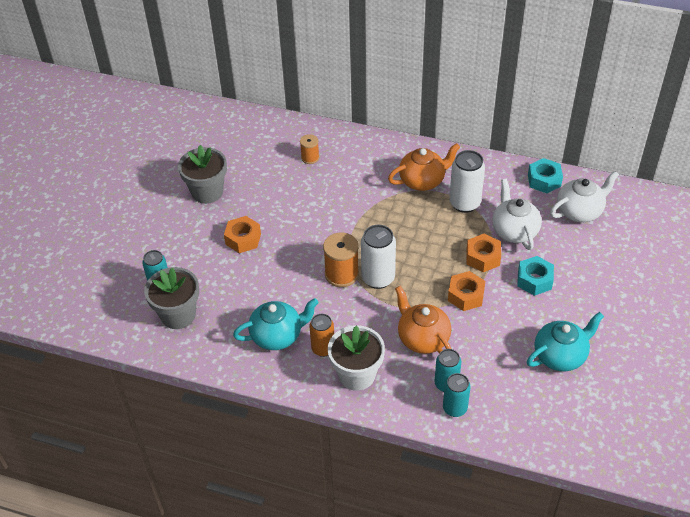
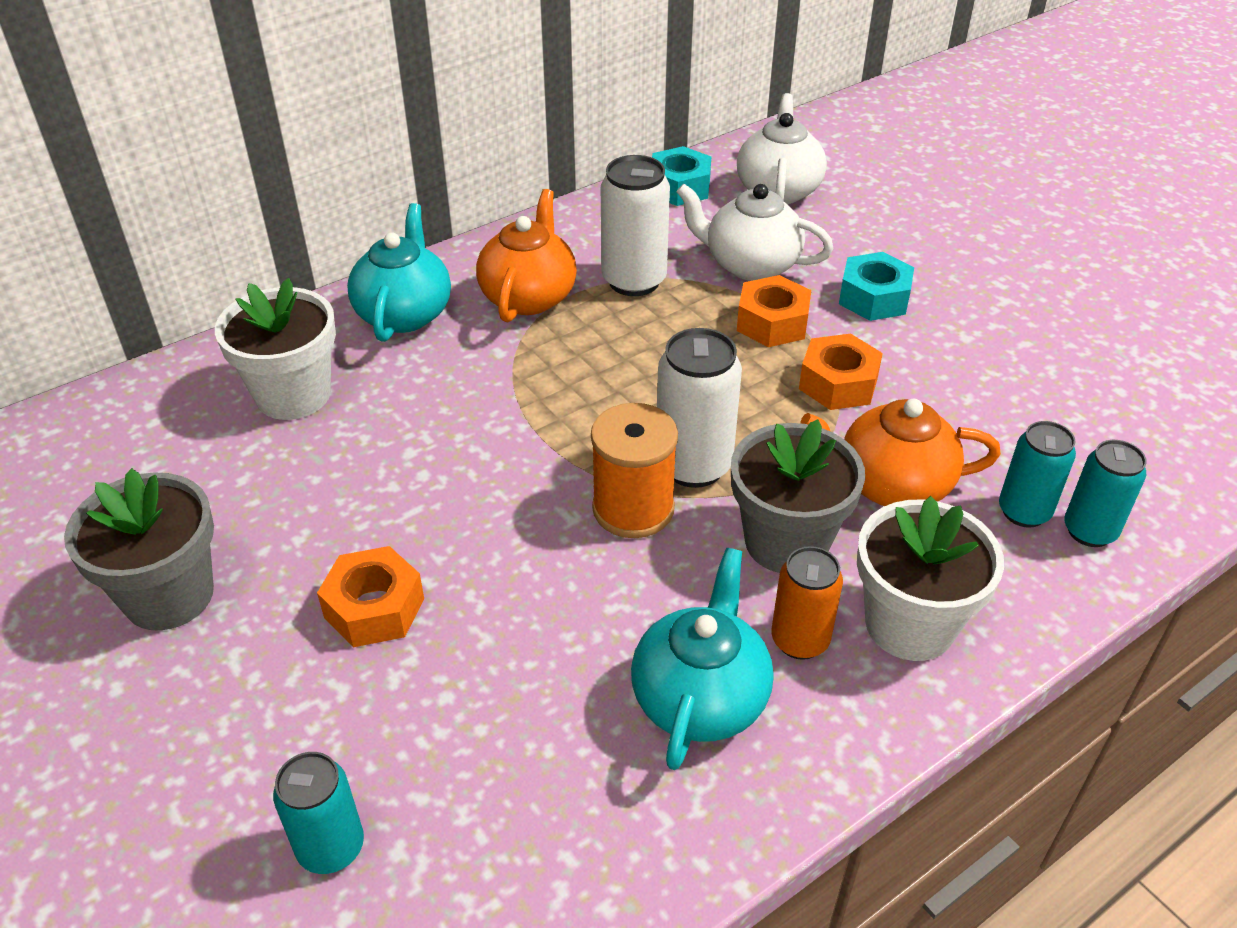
camera: 55 degrees left, 5 degrees down
grey flower pot [144,267,199,329] -> grey flower pot moved to [731,419,865,573]
orange spool [300,134,319,164] -> white flower pot [215,278,336,420]
turquoise teapot [527,312,604,371] -> turquoise teapot moved to [347,203,451,342]

